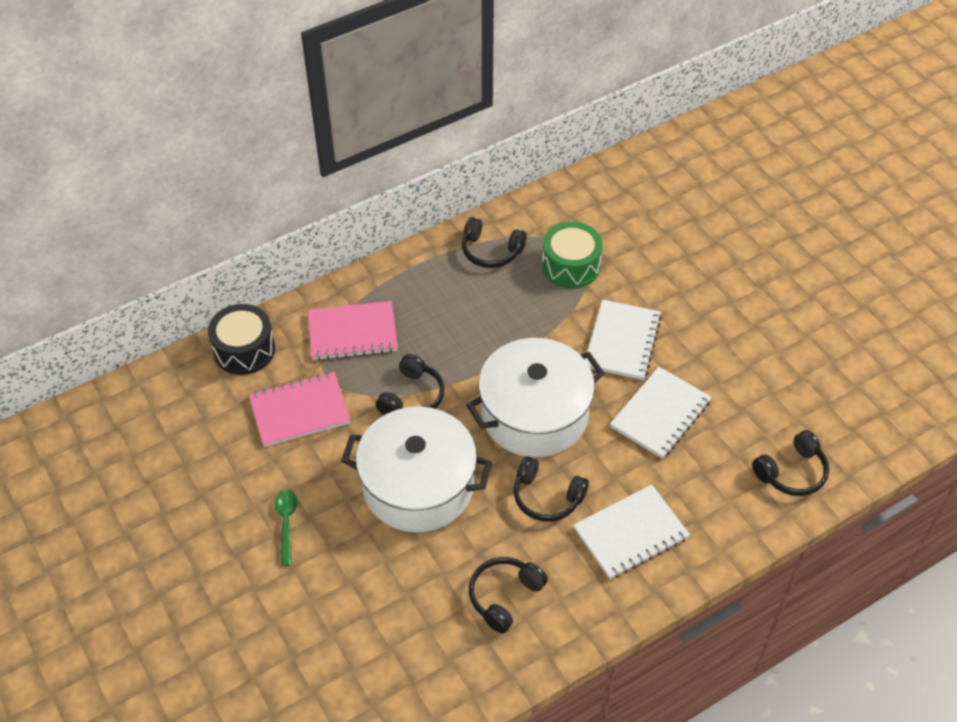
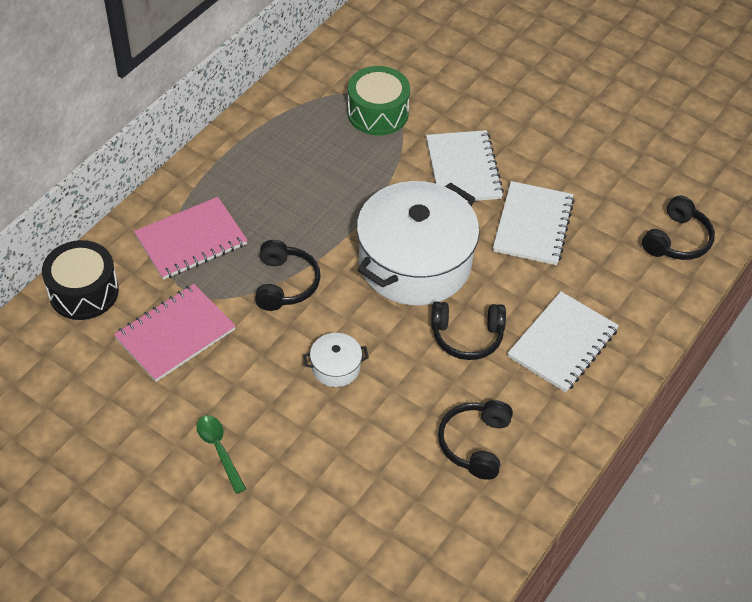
camera: 25 degrees left, 0 degrees up
white pot [341,407,492,533] -> white pot [303,333,369,387], size x0.41
black headphones [462,217,527,268] -> none

